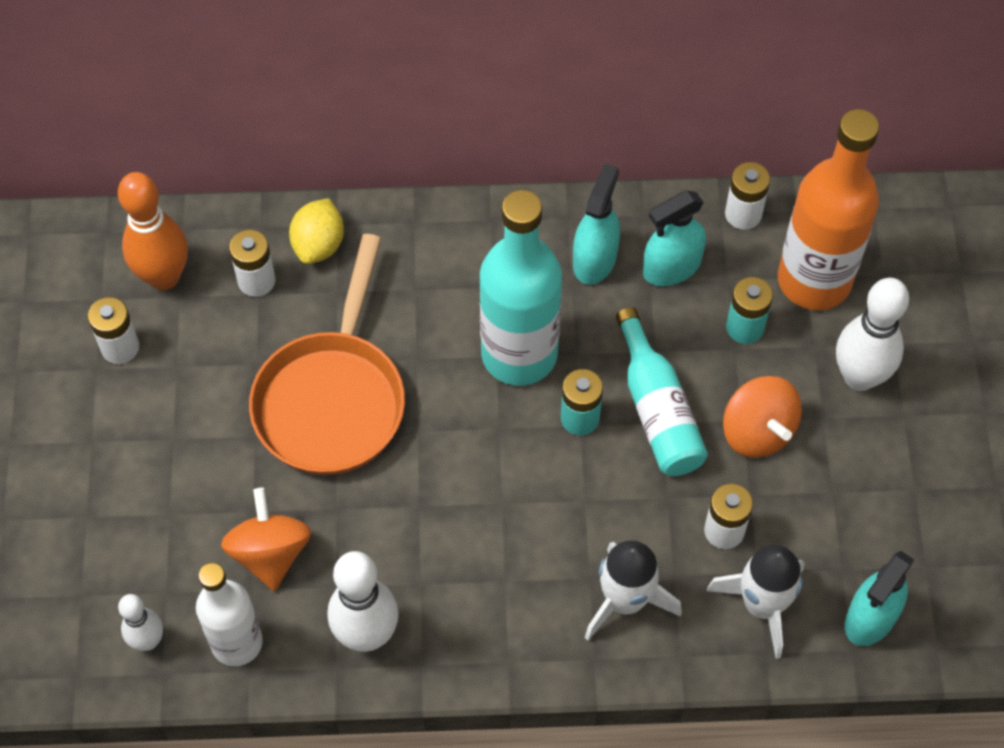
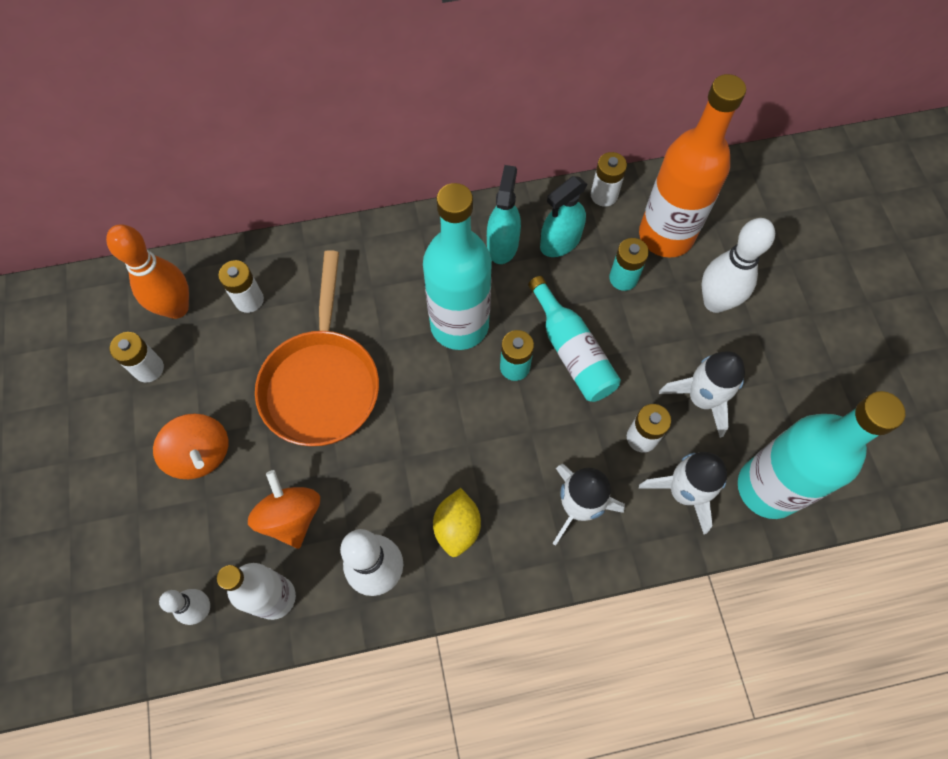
camera: 10 degrees left, 5 degrees up
yellow lemon [289,198,344,264] -> yellow lemon moved to [433,488,481,557]
orange spinning top [723,376,802,458] -> orange spinning top moved to [153,414,228,479]
turquoise spray bottle [845,551,914,646] -> turquoise bottle [738,391,905,519]
none -> white rocket [659,351,745,438]

